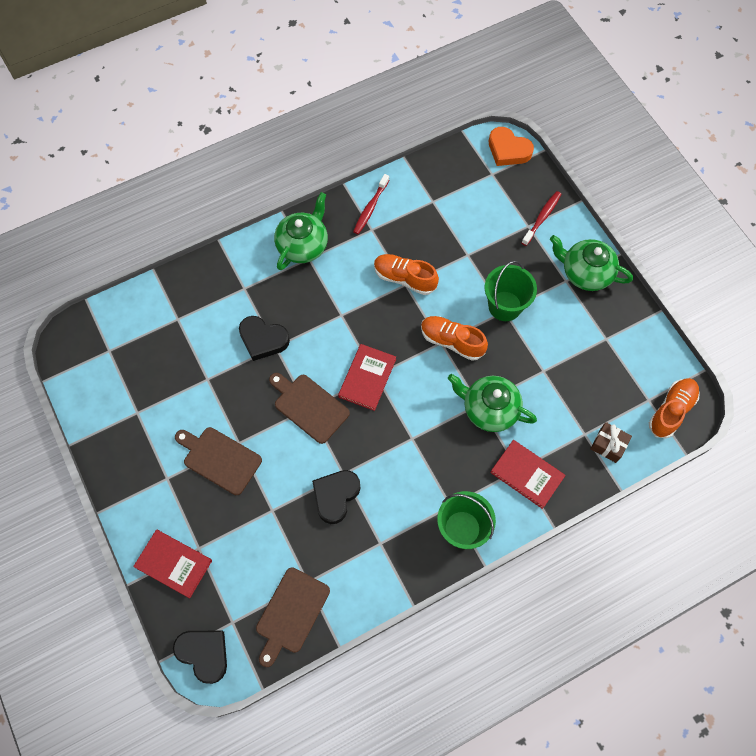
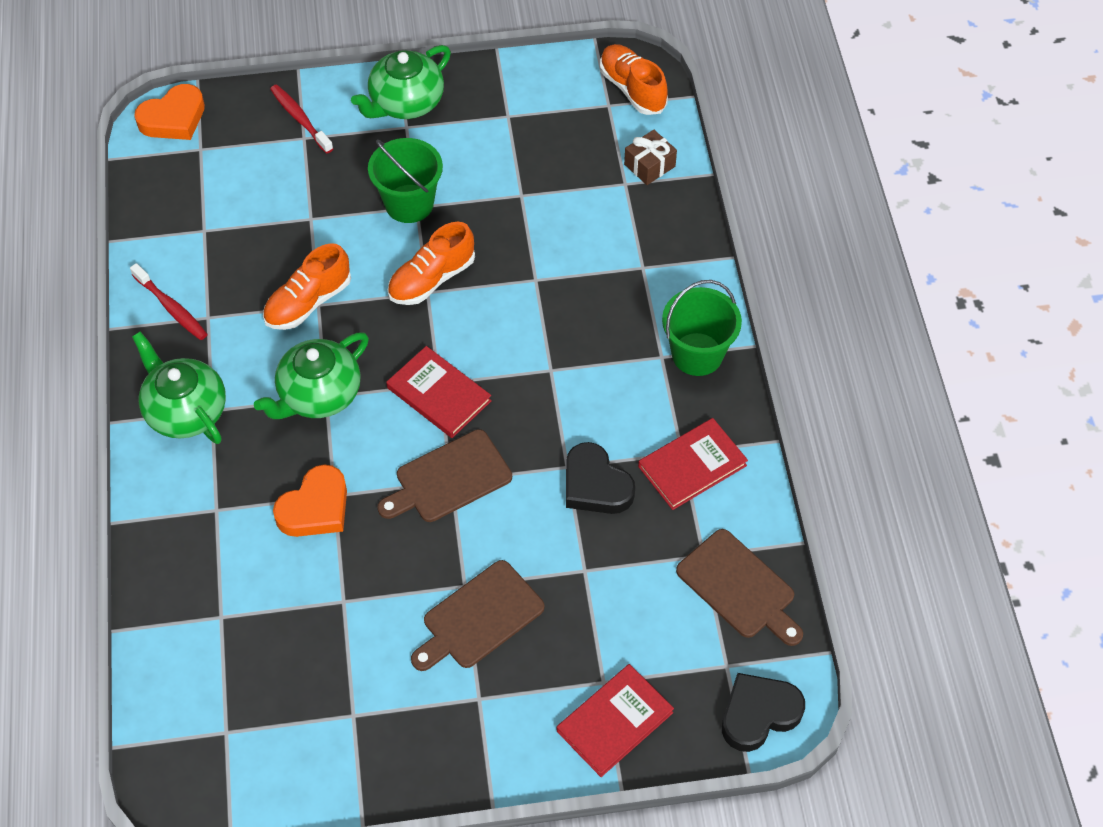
camera: 70 degrees left, 10 degrees down
black heart [239,316,290,361] -> orange heart [273,465,347,537]
green teapot [448,374,537,432] -> green teapot moved to [254,332,369,419]
red book [490,440,566,509] -> red book moved to [638,418,748,510]

